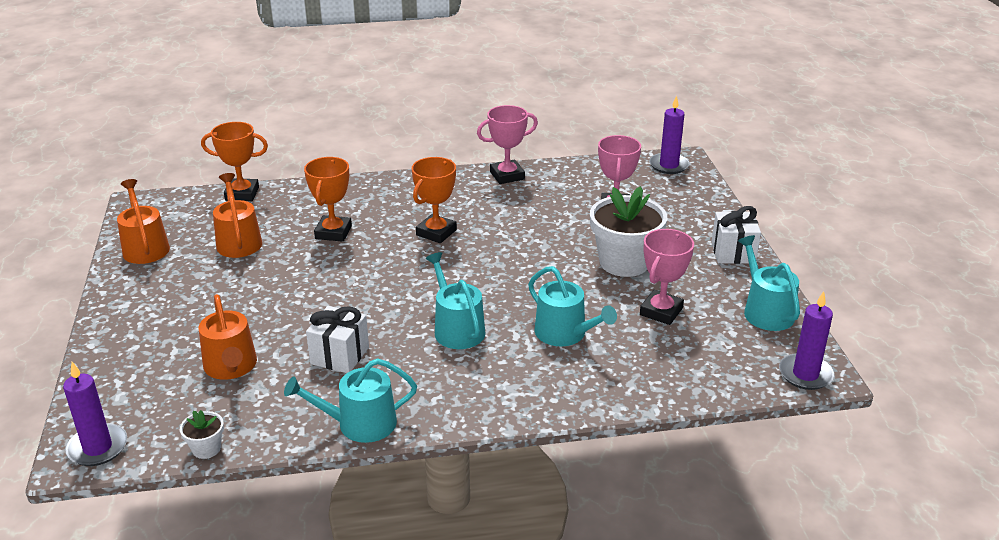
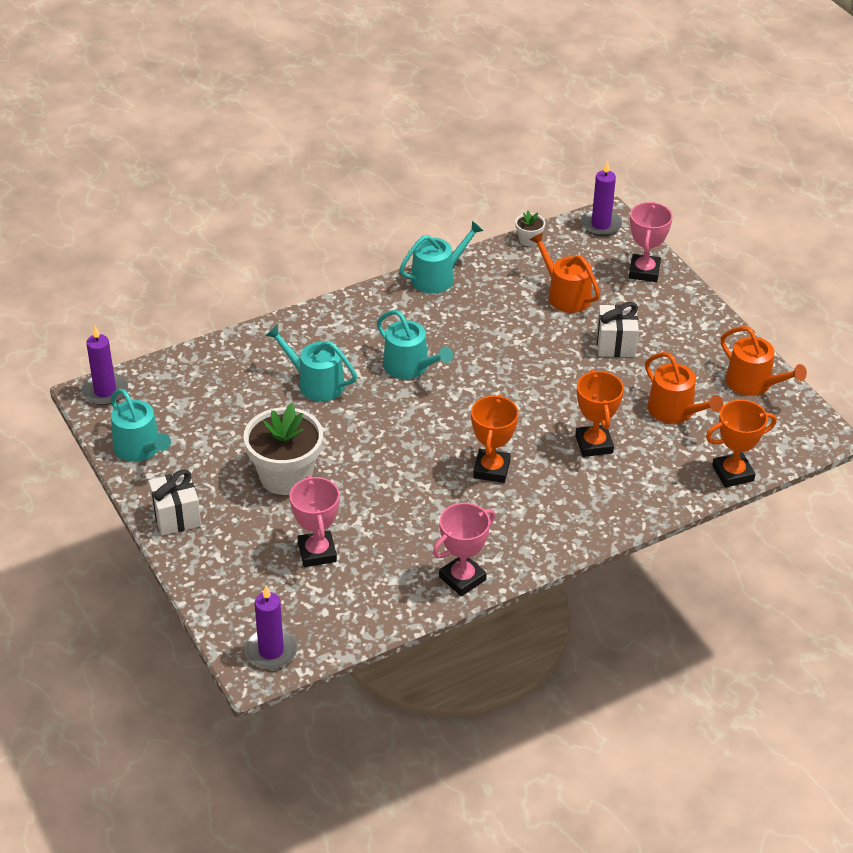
camera: 160 degrees right, 10 degrees up
white gift [306,306,369,373] -> white gift moved to [597,302,639,357]
pink trophy [640,229,694,325] -> pink trophy moved to [629,202,673,282]

